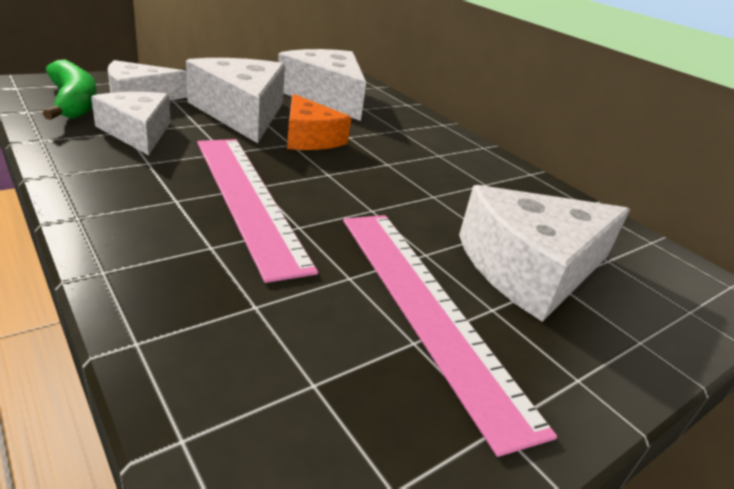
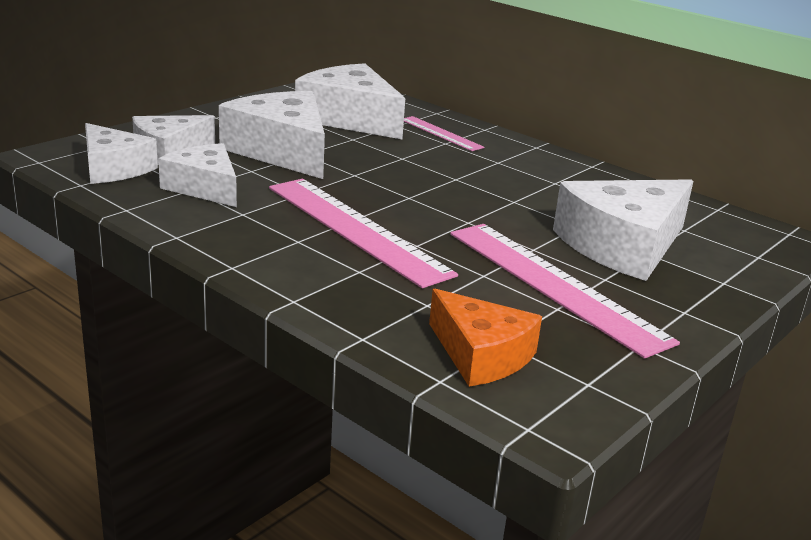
camera: 10 degrees left, 5 degrees down
green banana [42,59,97,120] -> white cheese [85,123,158,184]
orange cheese [287,94,351,150] -> orange cheese moved to [429,289,542,387]
none -> pink ruler [404,116,484,151]

